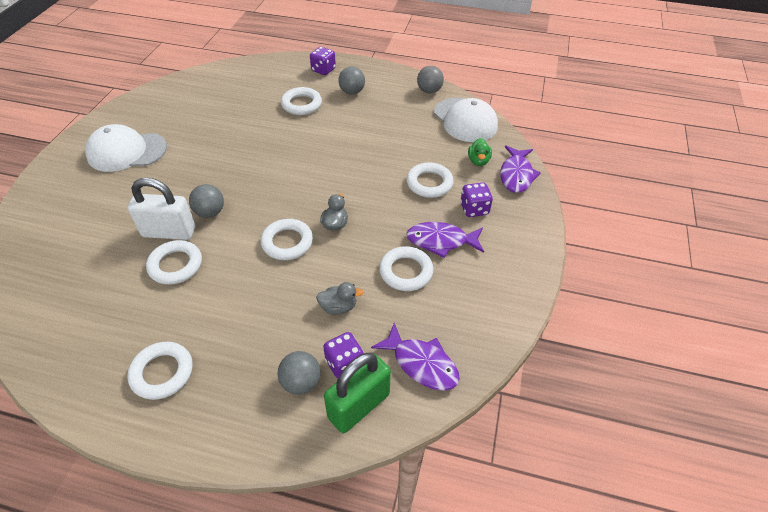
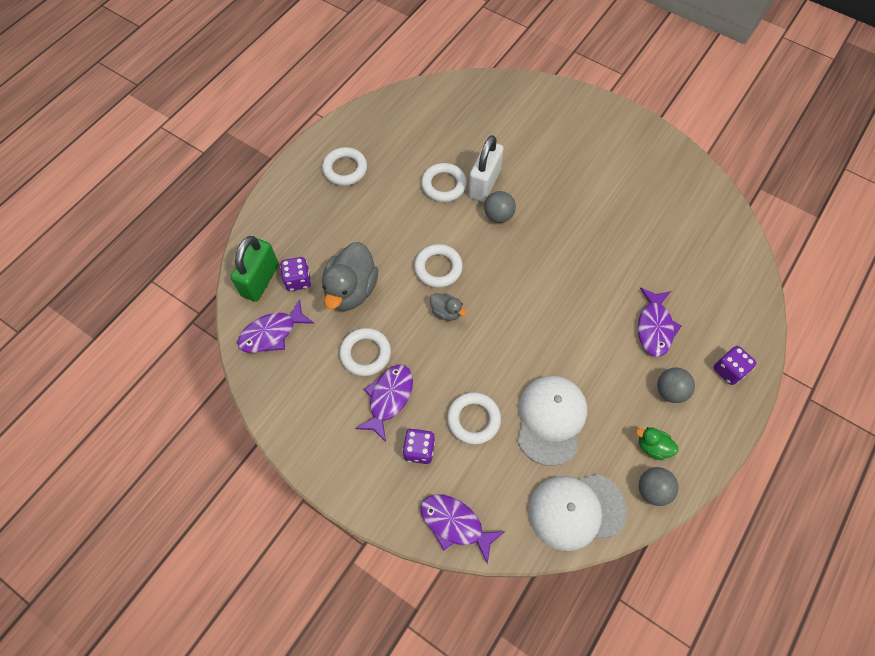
camera: 110 degrees right, 15 degrees up
white cap [85,124,167,172] -> white cap moved to [518,376,587,466]
grey ball [277,351,321,395] -> none
white ring [281,87,322,115] -> purple fish [638,287,682,357]
grey duck [316,282,363,315] -> grey duck [322,242,378,311], size x2.03
green padlock [324,353,391,433] -> green padlock turned 45 degrees clockwise [231,236,279,302]
green duck [468,138,492,166] -> green duck moved to [636,427,679,460]

